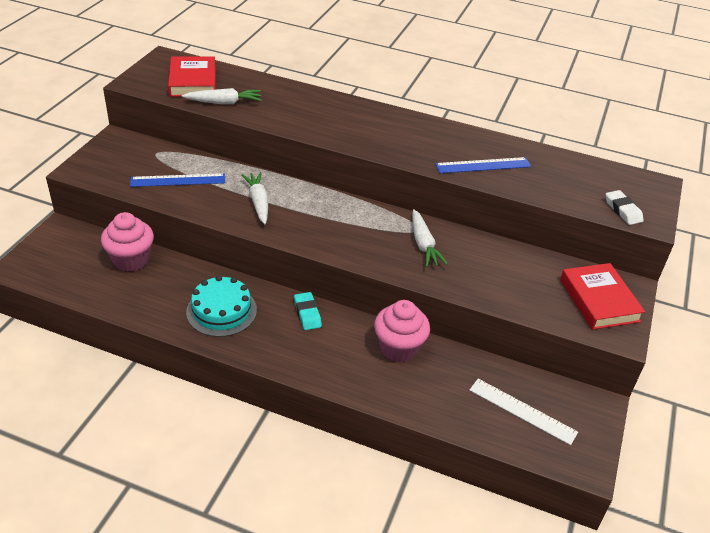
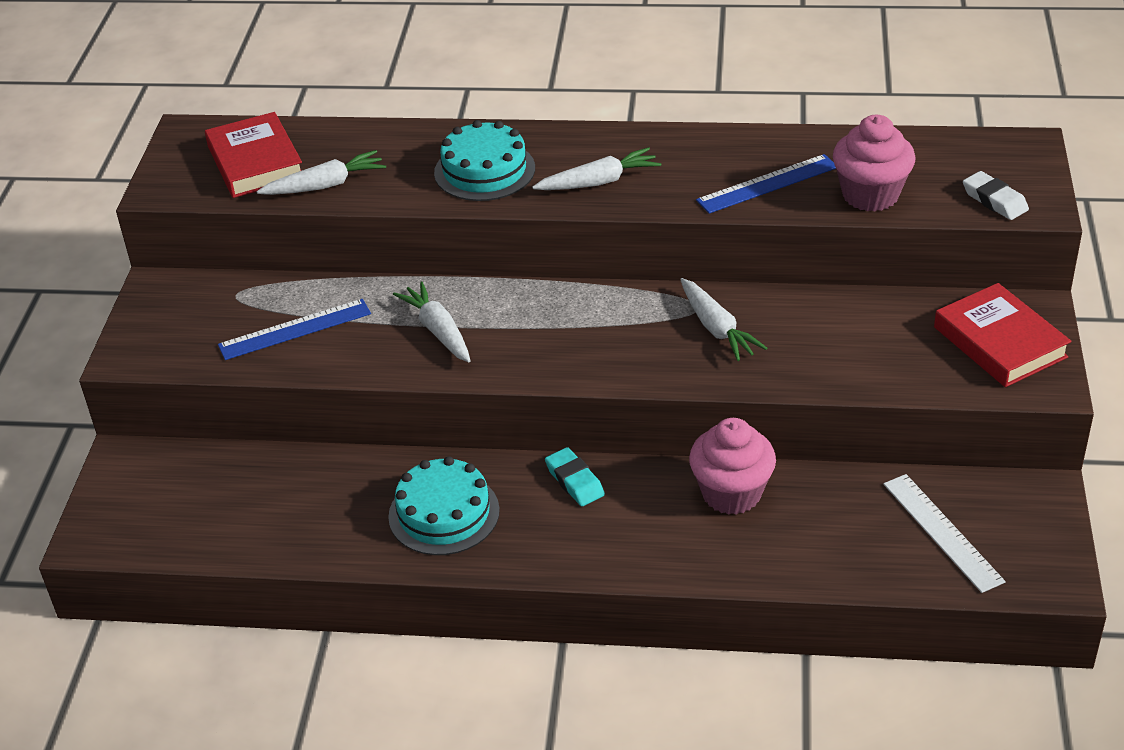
camera: 10 degrees left, 0 degrees up
pink cupcake [101,212,154,272] -> pink cupcake moved to [833,115,916,212]
white ruler [469,379,578,445] -> white ruler turned 45 degrees clockwise [883,474,1006,593]
none -> turquoise cake [434,120,535,201]
none -> white carrot [532,147,661,190]

